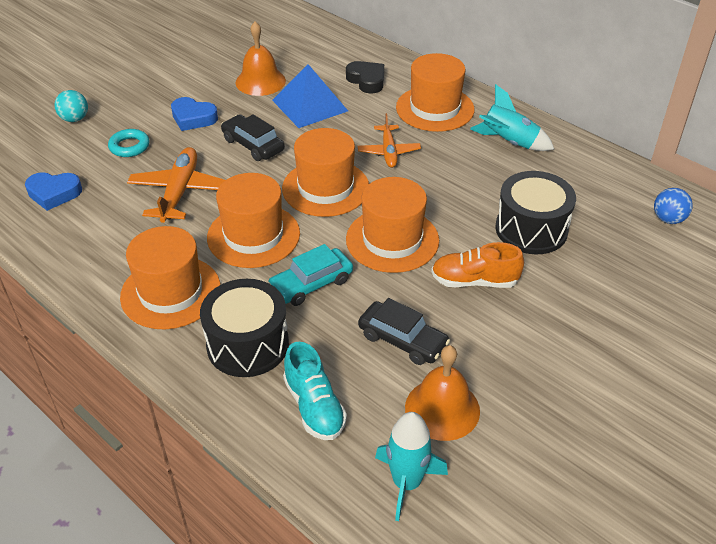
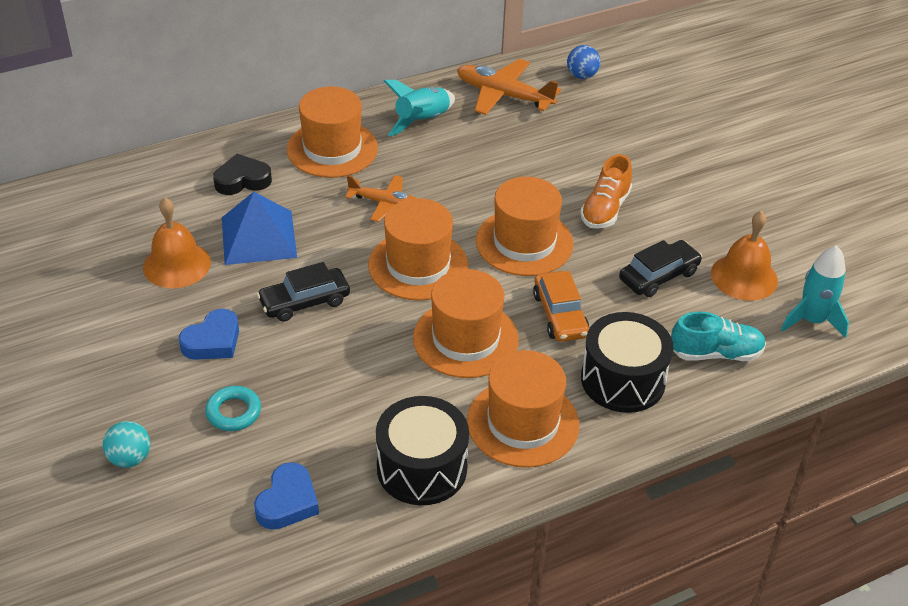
camera: 70 degrees left, 0 degrees up
orange plane [127,147,225,223] -> orange plane moved to [457,59,561,115]
turquoise car [267,244,353,306] -> orange car [533,271,589,342]
black drum [495,171,576,254] -> black drum moved to [376,396,469,505]

